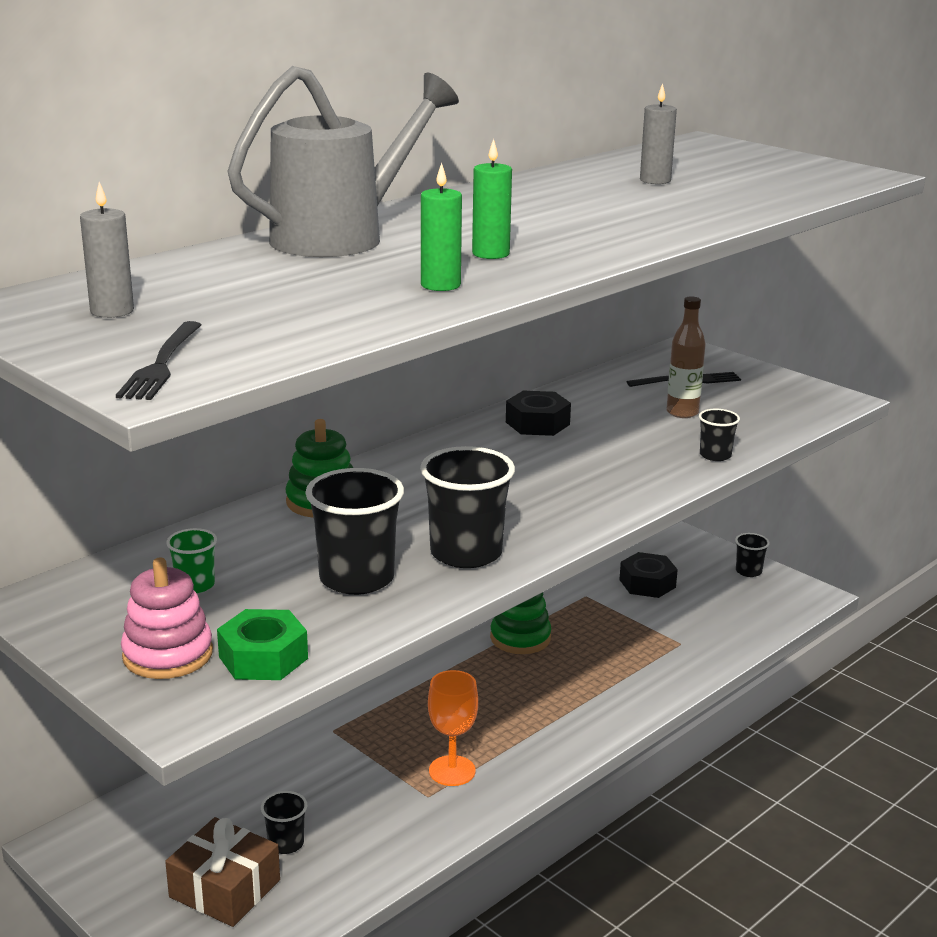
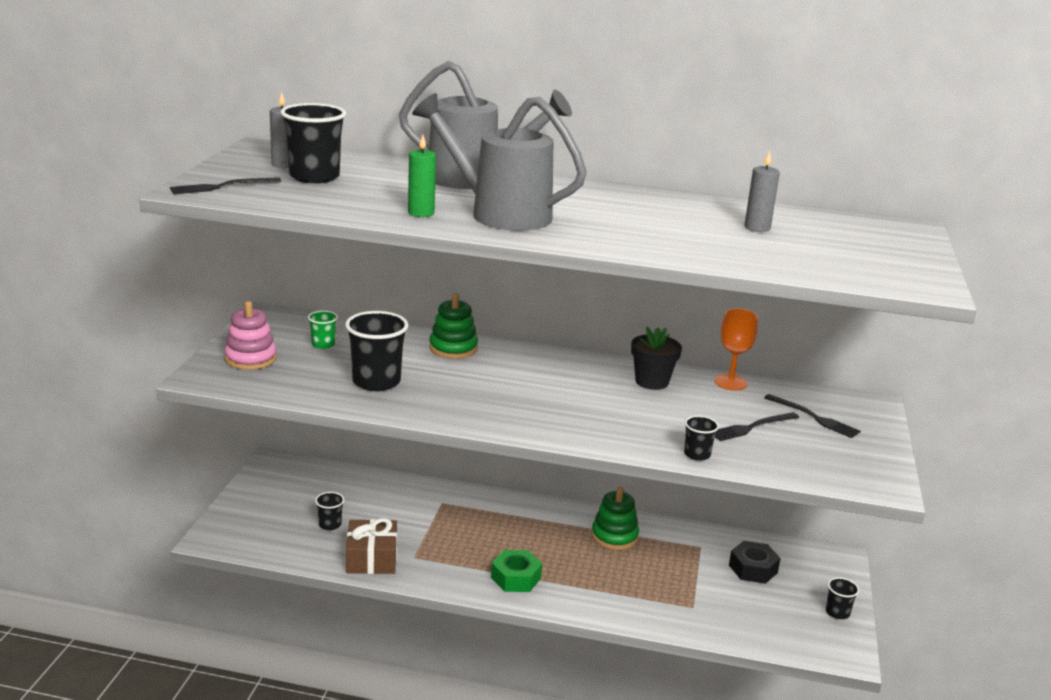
camera: 55 degrees right, 0 degrees up
brown gift [165,817,280,927] -> brown gift moved to [346,518,397,574]
green nut [217,609,308,680] -> green nut moved to [491,550,542,592]
black cup [420,446,515,568] -> black cup moved to [280,103,346,184]
orange goblet [428,670,478,786] -> orange goblet moved to [714,308,758,391]
green candle [472,139,512,259] -> grey watering can [412,93,587,231]
black nut [506,391,571,436] -> black flower pot [631,327,682,390]
brown bottle [666,296,706,418] -> black fork [715,412,799,441]

